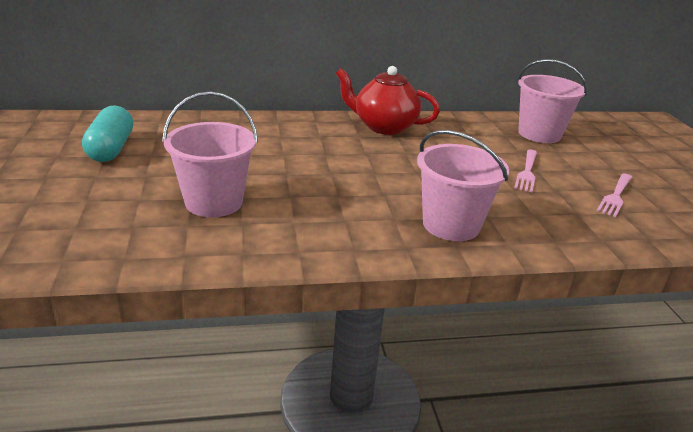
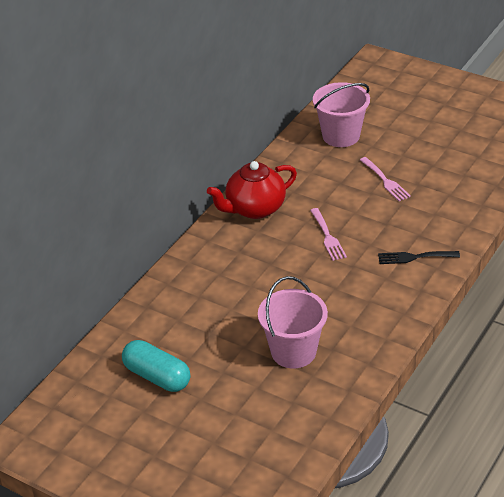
camera: 45 degrees left, 10 degrees up
pink bucket [417,130,509,241] -> black fork [378,251,460,264]
pink fork [597,173,632,217] -> pink fork moved to [310,208,347,261]

